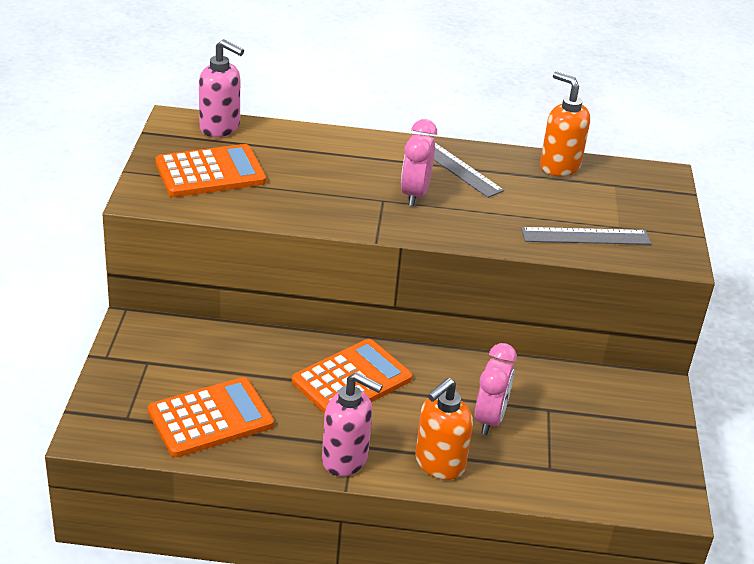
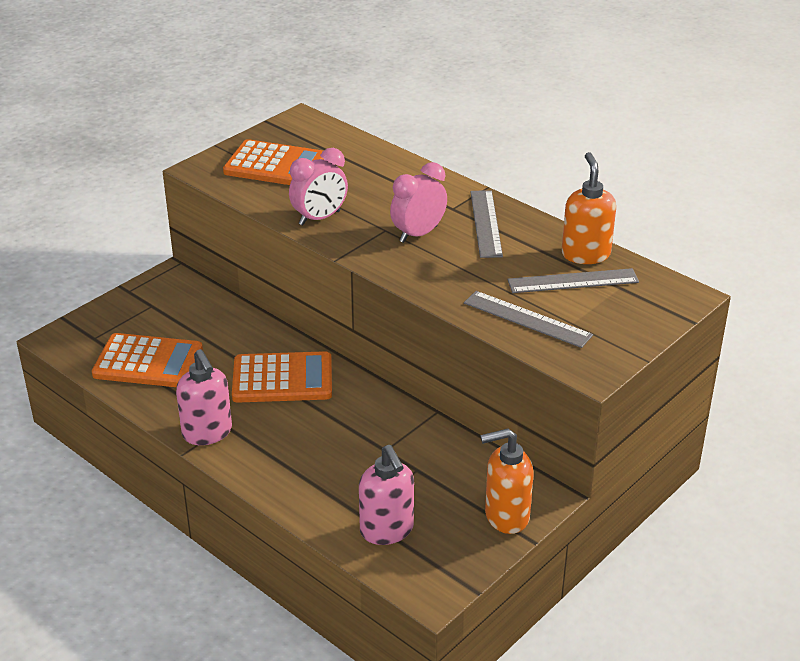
camera: 40 degrees right, 0 degrees up
pink soap dispenser [199,39,244,137] -> pink soap dispenser moved to [359,445,414,545]
orange soap dispenser [415,378,473,480] -> orange soap dispenser moved to [480,429,533,534]
pink clock [475,343,517,435] -> pink clock moved to [289,148,348,226]
none -> grey ruler [507,268,639,293]

